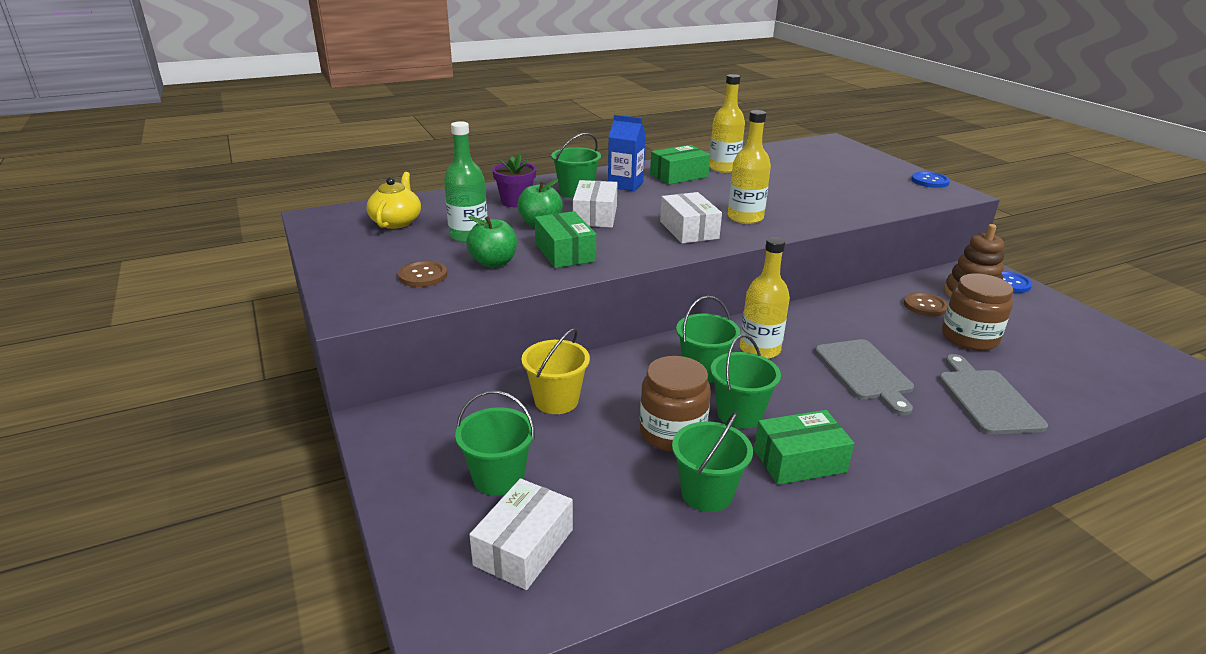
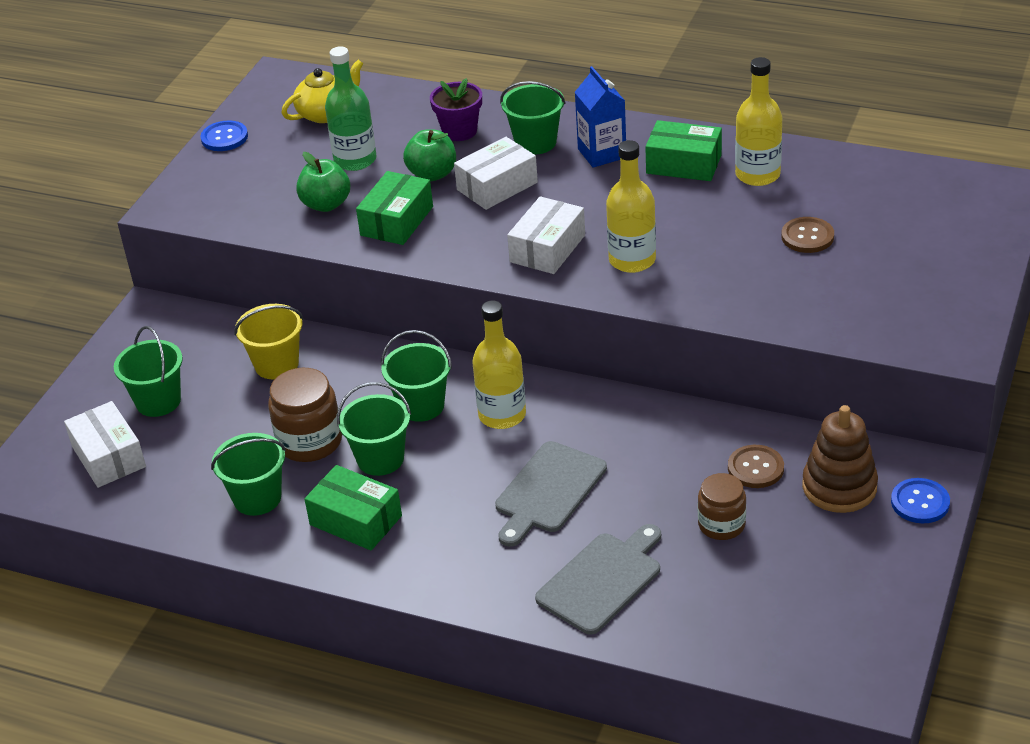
camera: 50 degrees right, 10 degrees up
brown button [398,261,447,287] -> brown button moved to [781,217,834,253]
white box [469,478,573,590] -> white box turned 75 degrees clockwise [64,401,146,488]
blue button [911,172,950,188] -> blue button moved to [201,120,248,151]
brown jar [942,273,1014,351] -> brown jar [698,473,746,540], size x0.66

